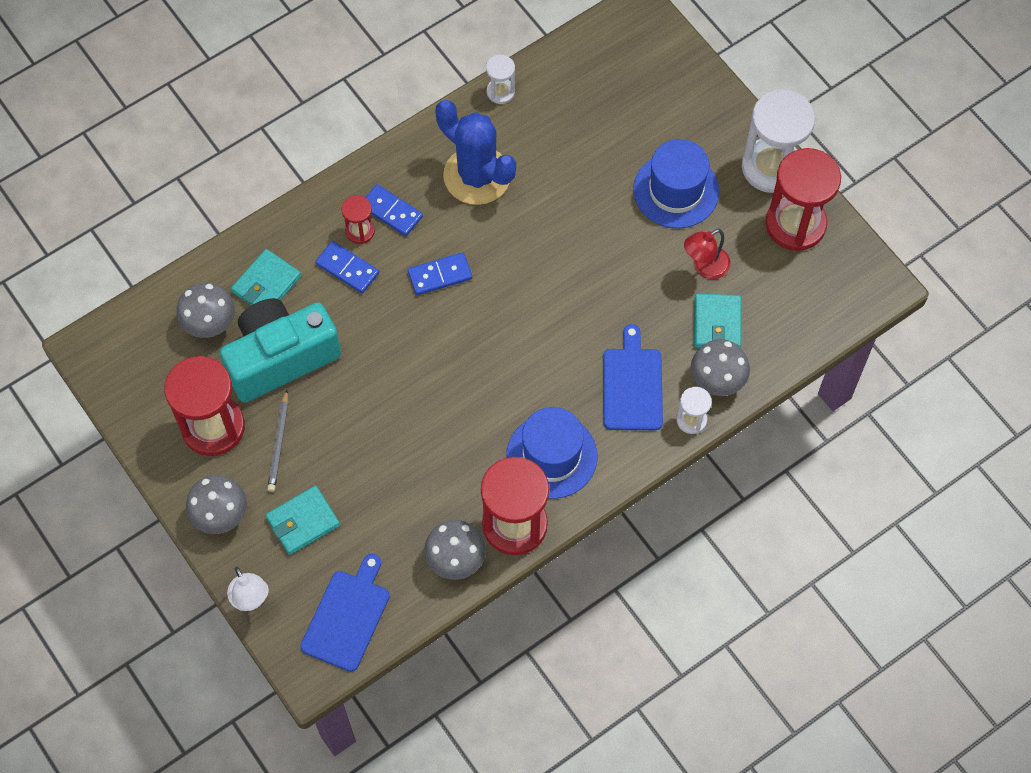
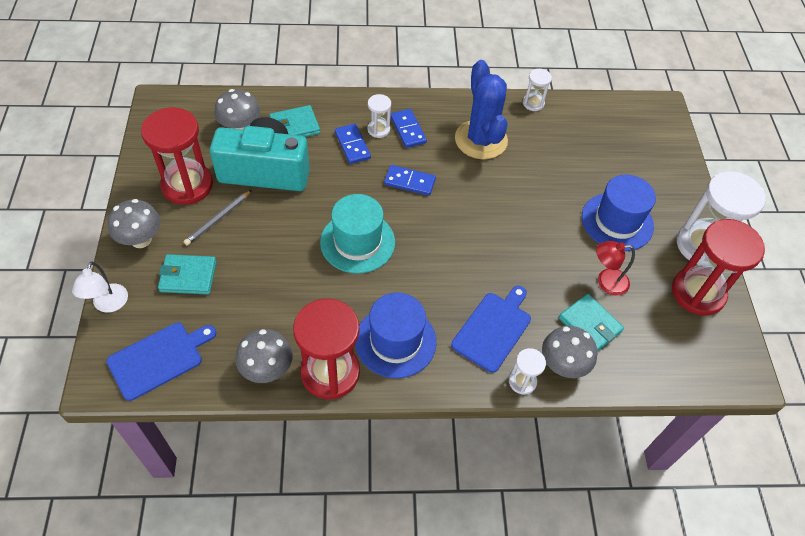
camera: 30 degrees right, 10 degrees down
red hourglass [341,195,375,244] -> white hourglass [367,94,391,138]
turquoise wallet [694,293,741,348] -> turquoise wallet turned 75 degrees counterclockwise [559,294,624,352]
none -> turquoise hat [320,194,395,274]

